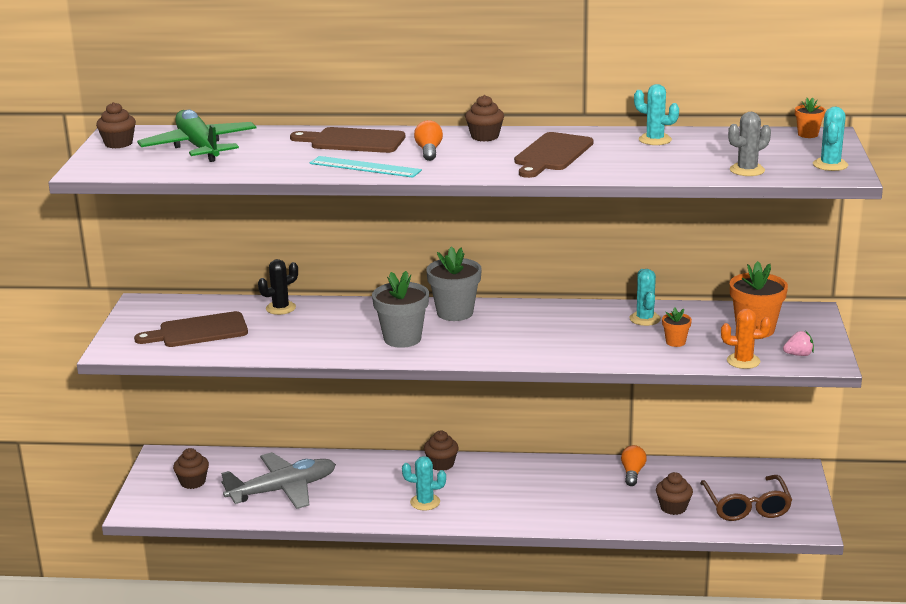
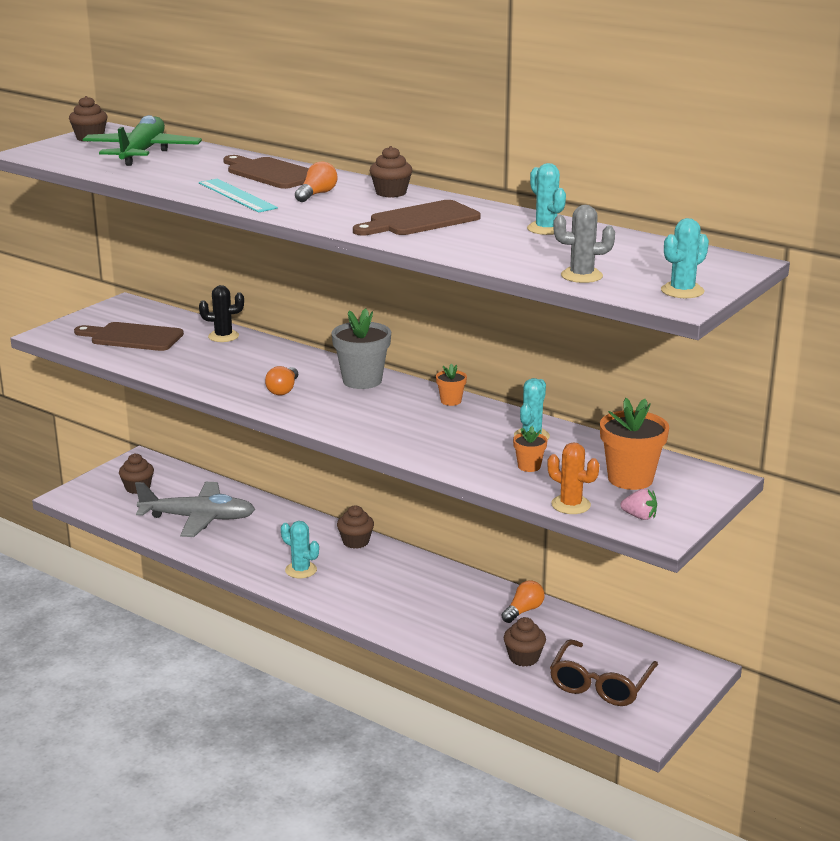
camera: 30 degrees right, 0 degrees up
grey flower pot [372,271,429,348] -> orange light bulb [265,366,298,395]
orange flower pot [795,97,826,138] -> orange flower pot moved to [436,363,467,406]

